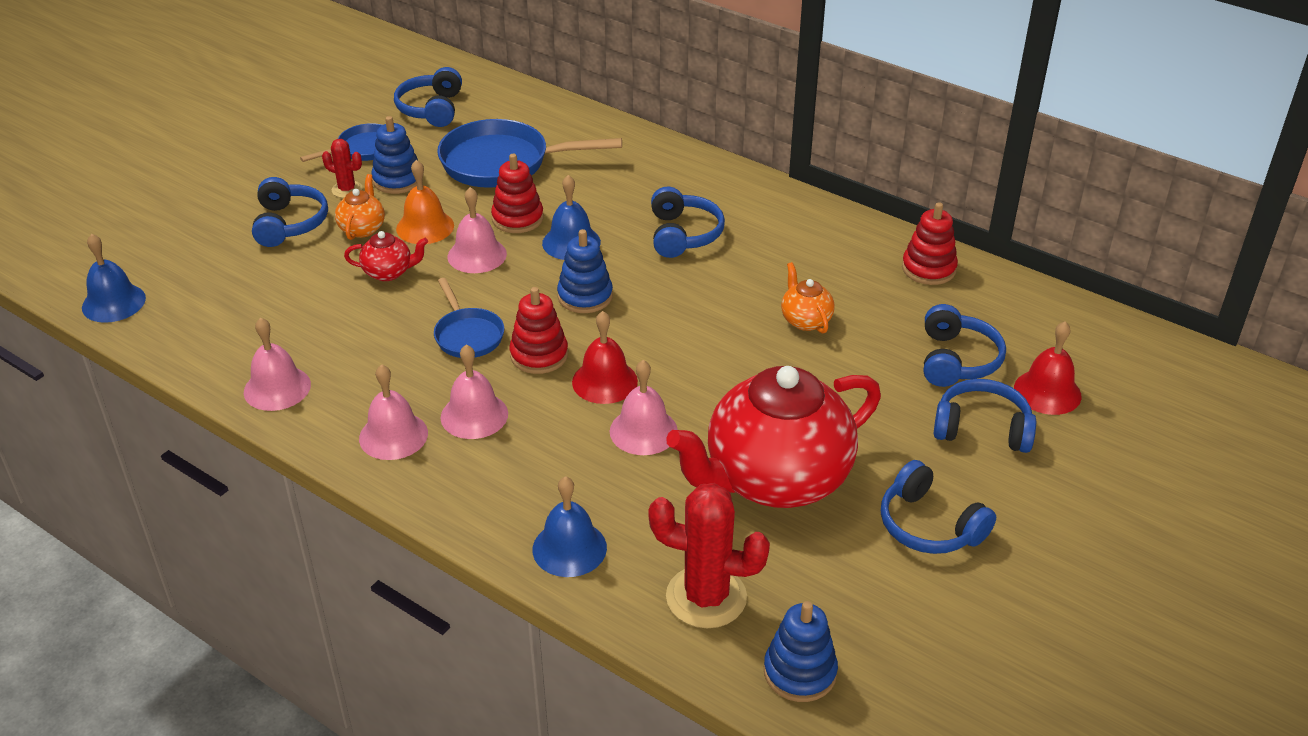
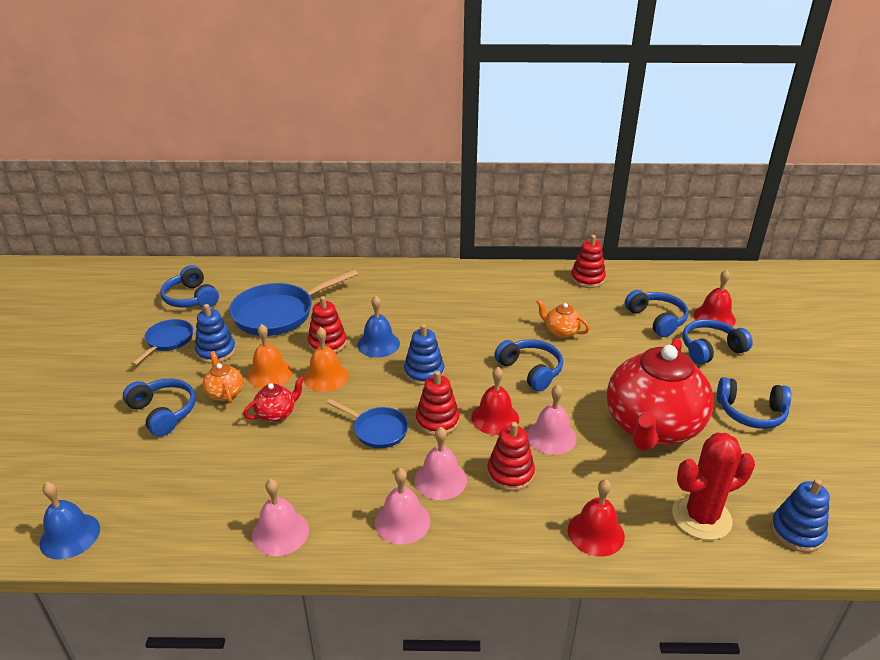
camera: 35 degrees left, 5 degrees down
red cactus [322,139,363,198] -> none
pink bell [448,187,507,273] -> orange bell [304,327,349,392]
blue bell [533,476,607,577] -> red bell [568,479,625,557]
blue headphones [651,186,725,258] -> blue headphones moved to [494,339,563,391]
none -> red stacking toy [487,422,535,491]

